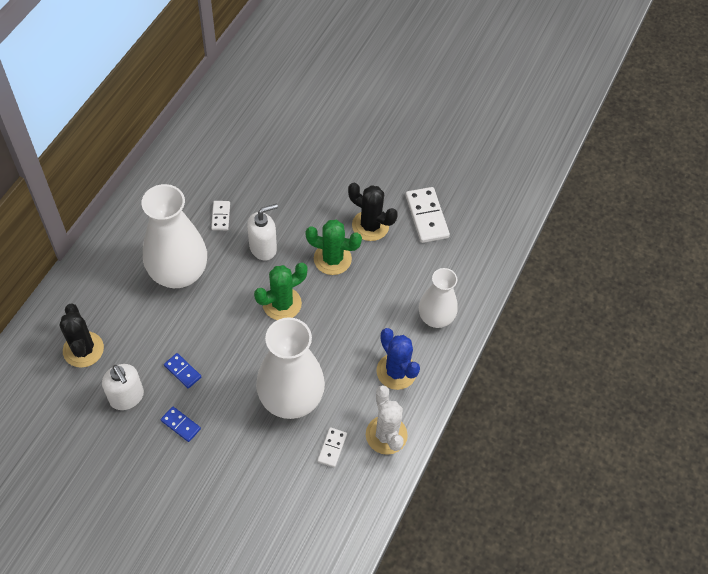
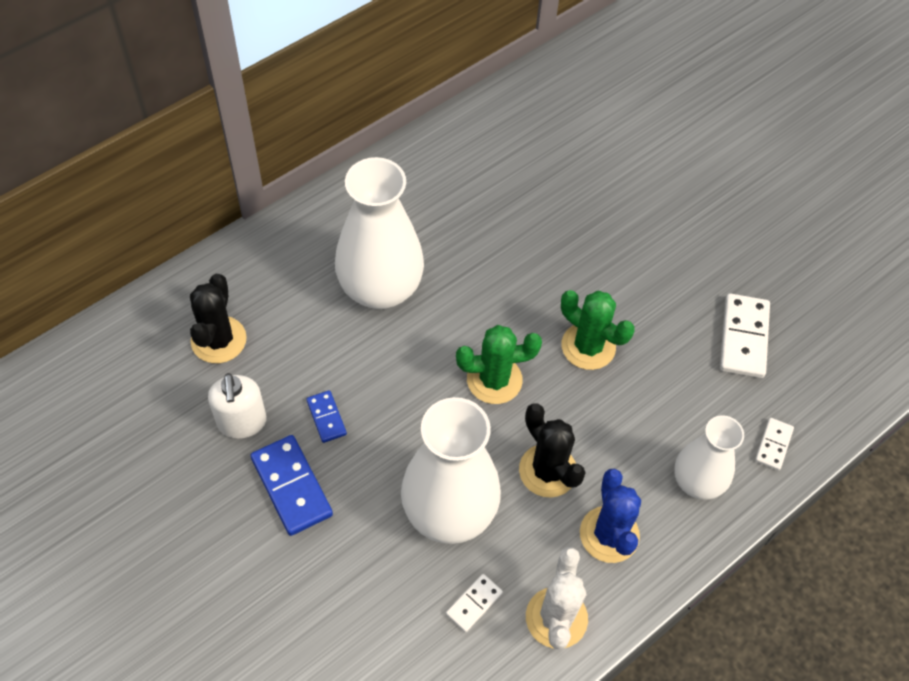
camera: 25 degrees right, 0 degrees up
blue domino [161,406,201,442] -> blue domino [251,435,333,536], size x1.80
white domino [211,201,230,230] -> white domino moved to [755,418,794,471]
white soap dispenser [247,204,278,261] -> none
black cactus [348,183,398,241] -> black cactus moved to [519,403,586,497]

